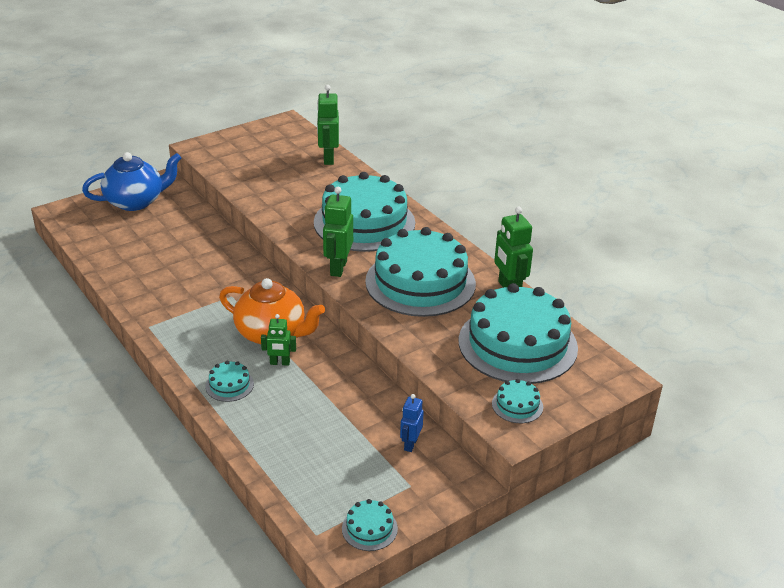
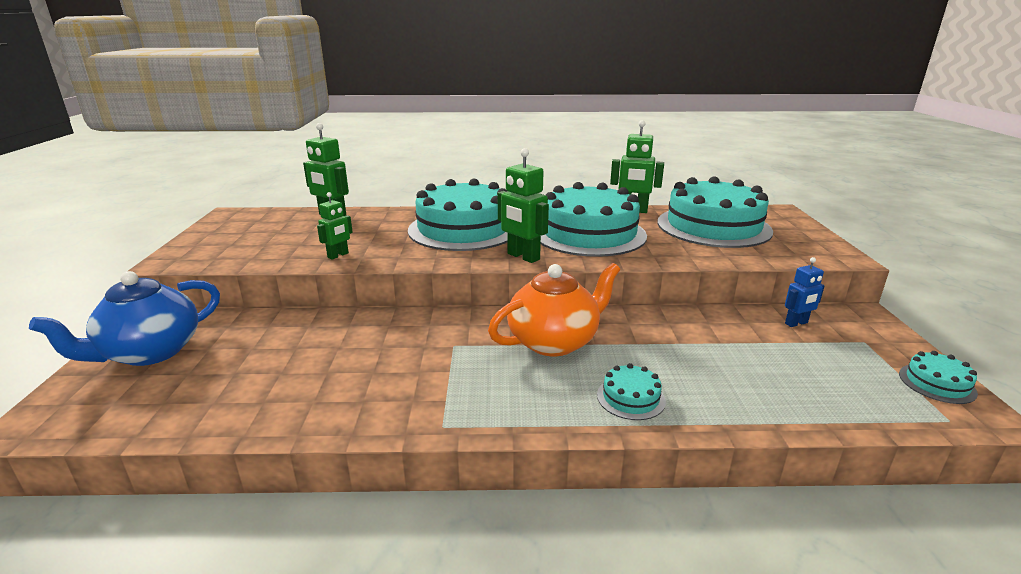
camera: 55 degrees left, 10 degrees down
blue teapot [82,152,181,211] -> blue teapot turned 150 degrees counterclockwise [29,271,220,366]
green robot [261,314,296,366] -> green robot moved to [317,192,353,260]
blue robot [400,394,424,452] -> blue robot turned 75 degrees counterclockwise [785,257,825,327]
turquoise cake [492,379,543,423] -> none

